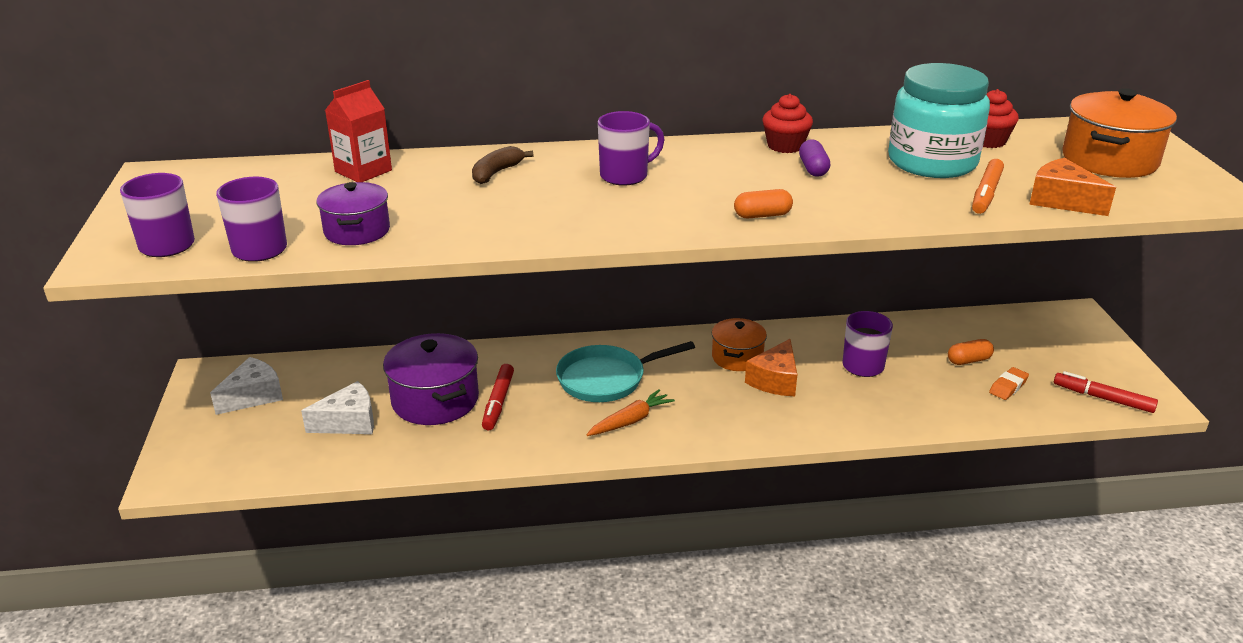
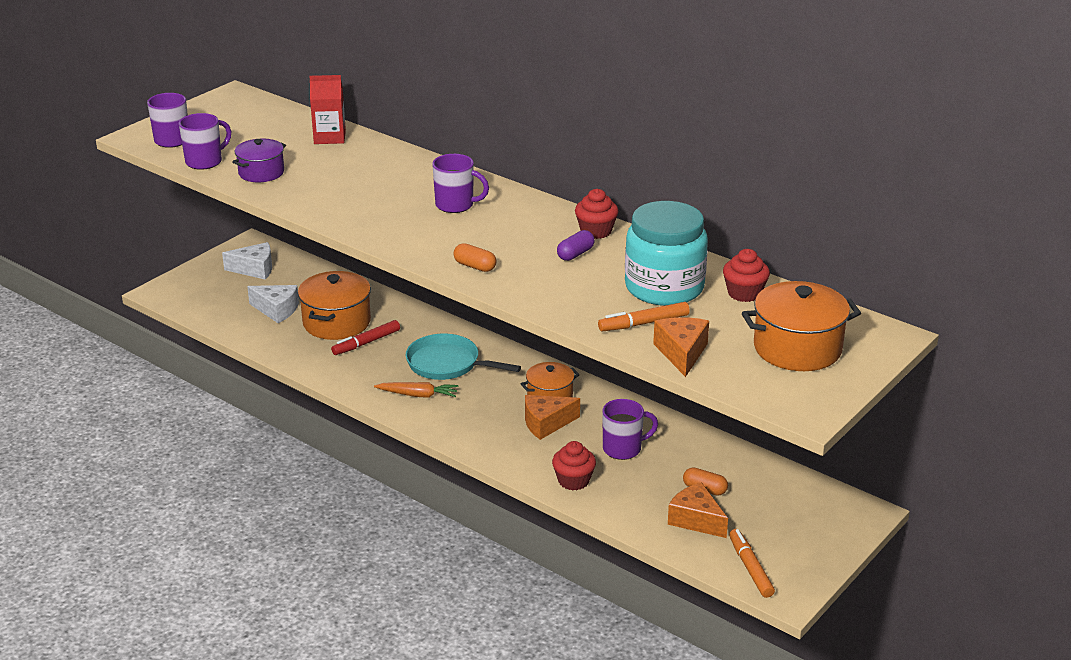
camera: 45 degrees right, 0 degrees up
purple pot [383,333,479,425] -> orange pot [298,271,371,340]
brown banana [472,146,533,184] -> none
orange eraser [989,367,1029,400] -> orange cheese [668,482,728,538]
red marker [1054,371,1158,413] -> orange marker [729,529,775,598]
none -> red cupcake [552,441,596,490]

